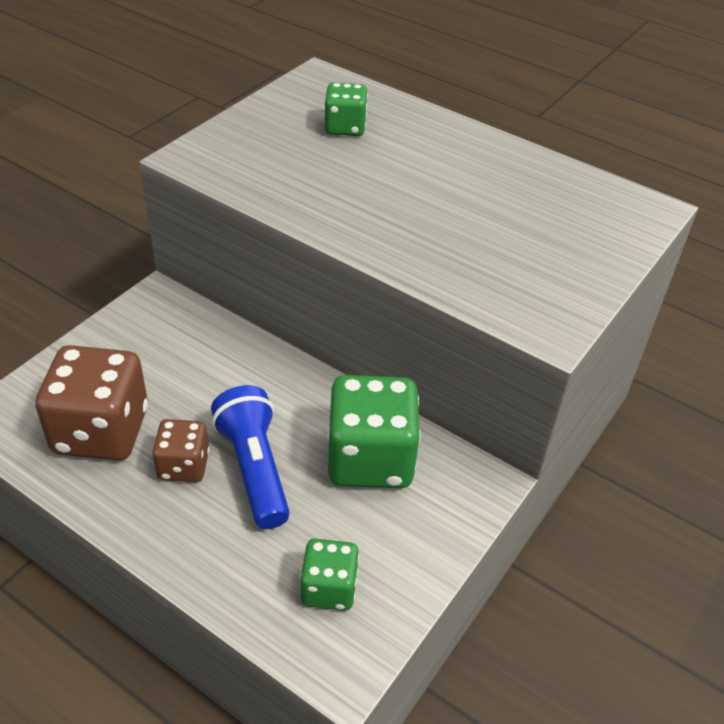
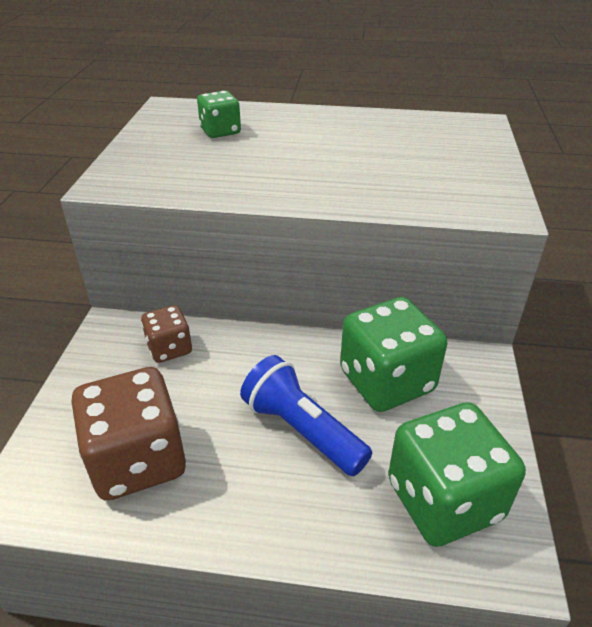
camera: 25 degrees left, 5 degrees down
brown dice [152,419,209,482] -> brown dice moved to [141,305,192,363]
green dice [300,539,359,611] -> green dice [388,402,526,547], size x1.82

